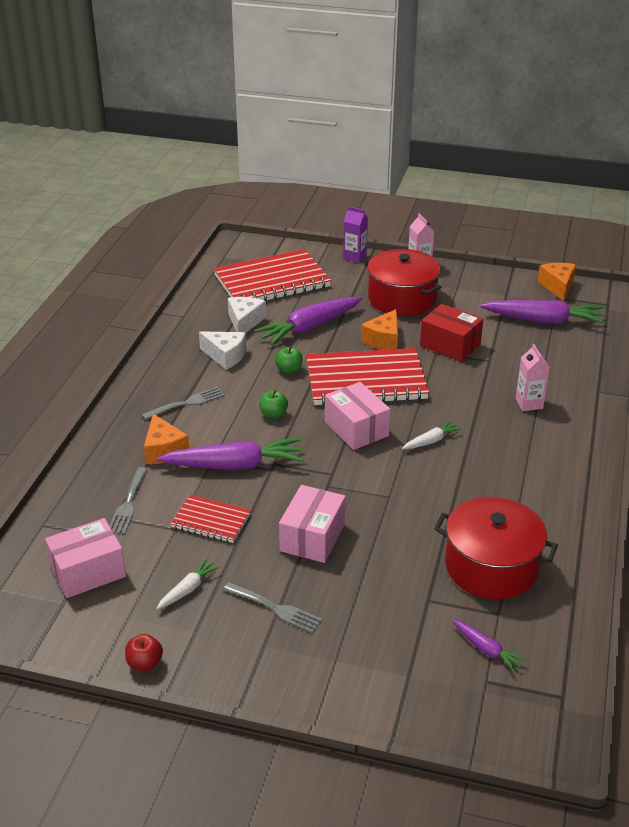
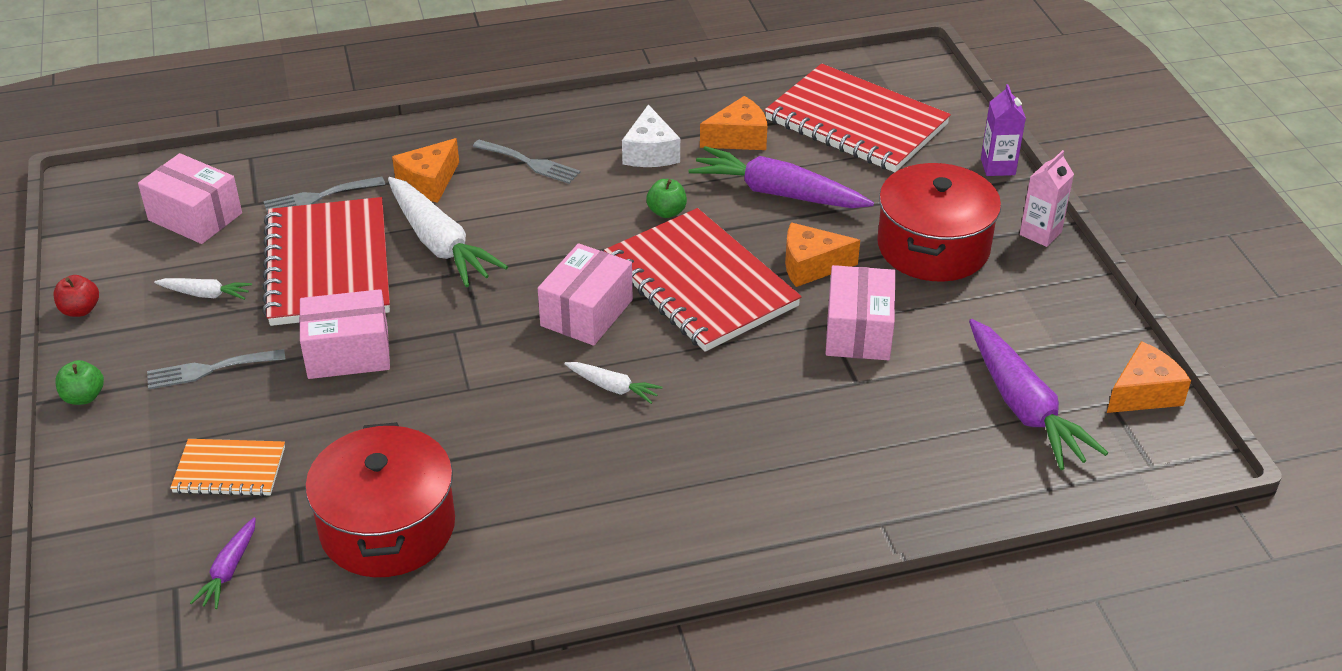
camera: 60 degrees right, 5 degrees up
purple carrot [156,438,304,470] -> white carrot [388,177,508,287]
red notebook [171,495,251,543] -> red notebook [262,197,390,326], size x1.97
grey fork [223,582,322,633] -> grey fork turned 75 degrees clockwise [147,349,286,389]
white cheese [228,297,266,333] -> orange cheese [700,96,767,150]
green apple [259,390,288,418] -> green apple moved to [55,360,104,405]
red box [420,304,483,362] -> pink box [825,265,895,360]
pink carton [515,344,550,411] -> none
none -> orange notebook [170,439,285,497]

